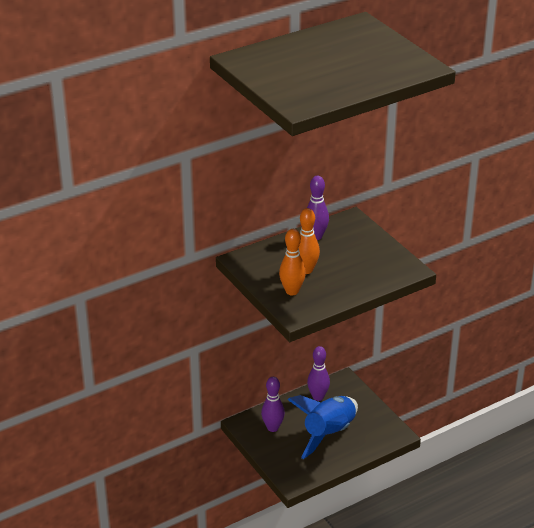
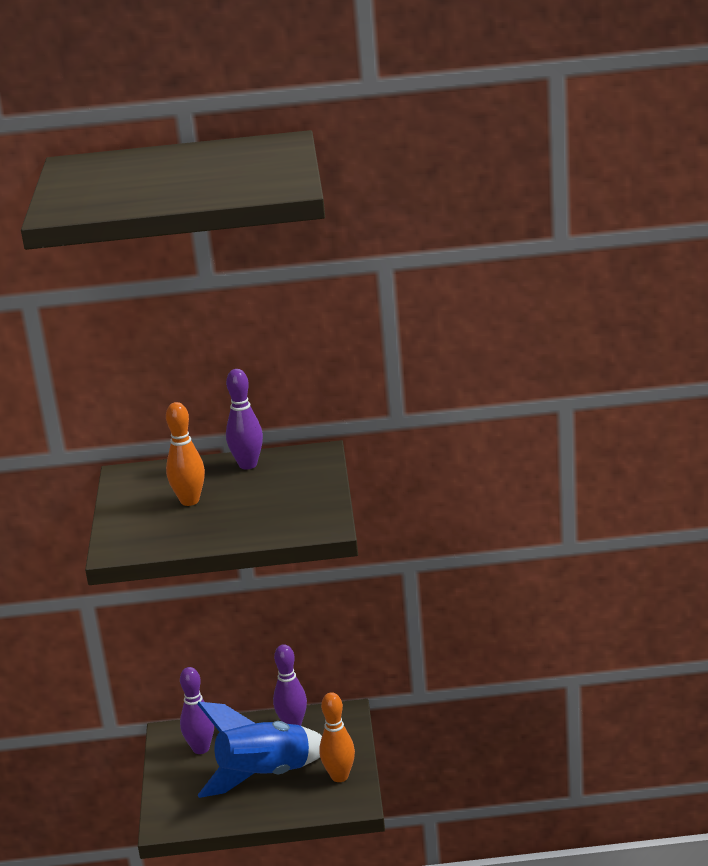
camera: 30 degrees right, 10 degrees down
orange bowling pin [279,229,306,295] -> orange bowling pin moved to [319,692,355,782]

